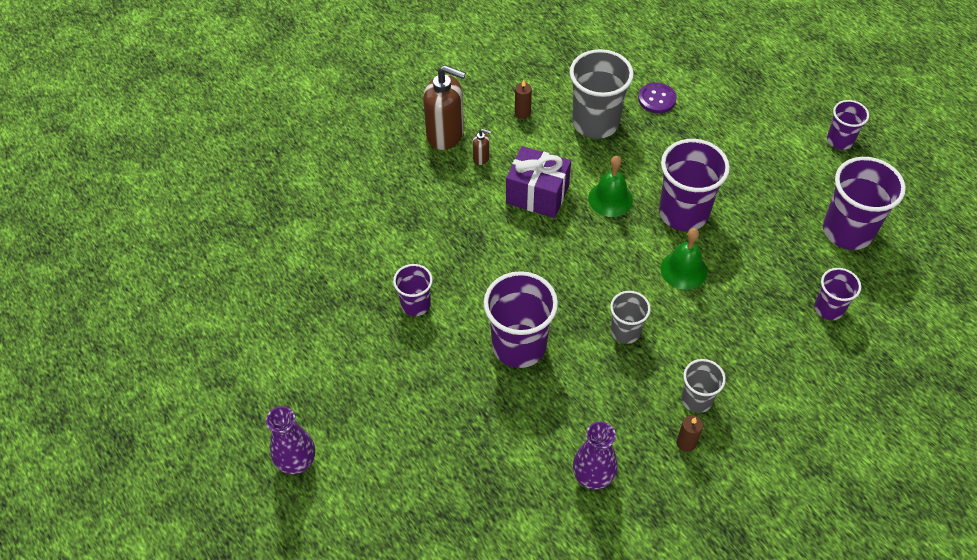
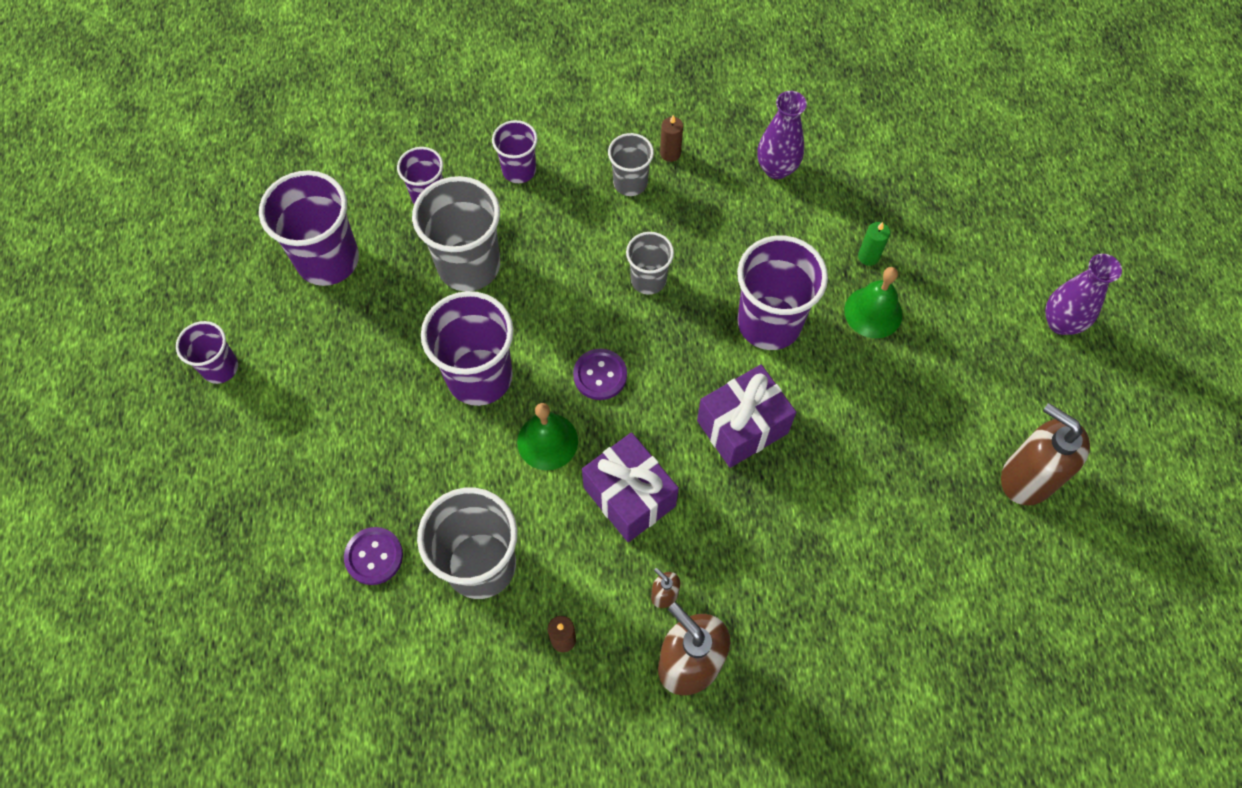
camera: 150 degrees left, 10 degrees up
purple cup [393,264,433,316] -> purple cup moved to [492,120,538,183]
green bell [661,228,707,290] -> green bell moved to [844,267,902,338]
none -> grey cup [412,176,500,291]
none -> purple button [573,349,627,400]
none -> purple gift [697,364,796,468]
none -> green candle [858,222,890,266]
none -> brown soap dispenser [1001,403,1090,505]

